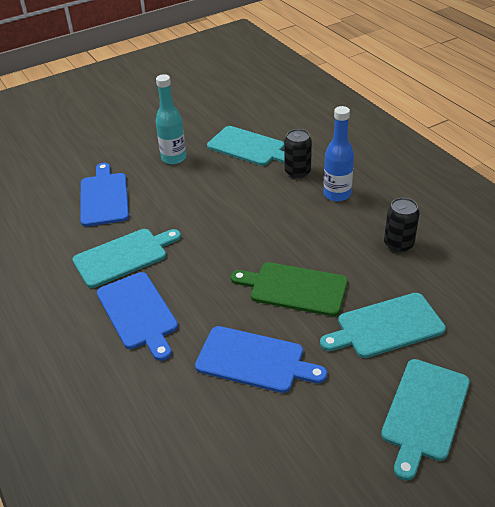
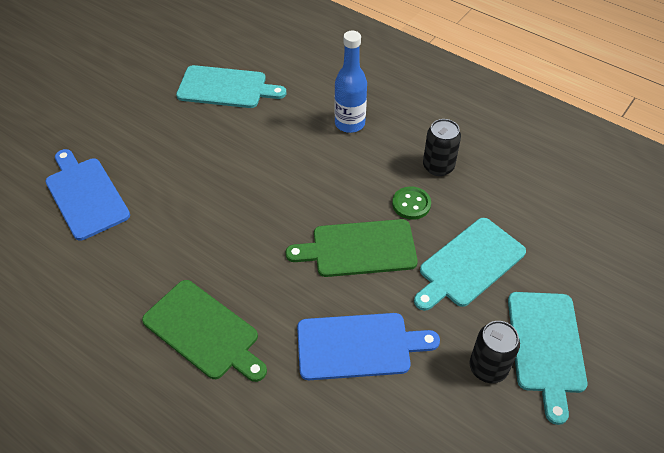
camera: 25 degrees left, 10 degrees up
turquoise cutting board [72,229,181,288] -> none
blue cutting board [97,272,178,361] -> green cutting board [142,280,267,382]
turquoise bottle [155,74,186,165] -> none
black can [284,129,312,178] -> black can moved to [470,321,520,383]
none -> green button [392,187,431,220]

